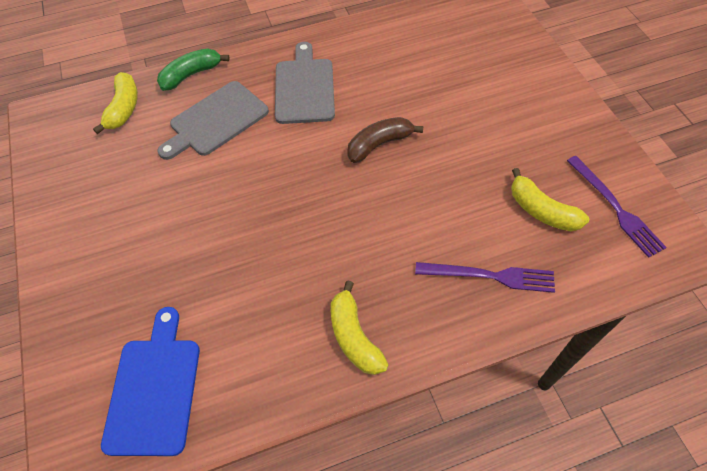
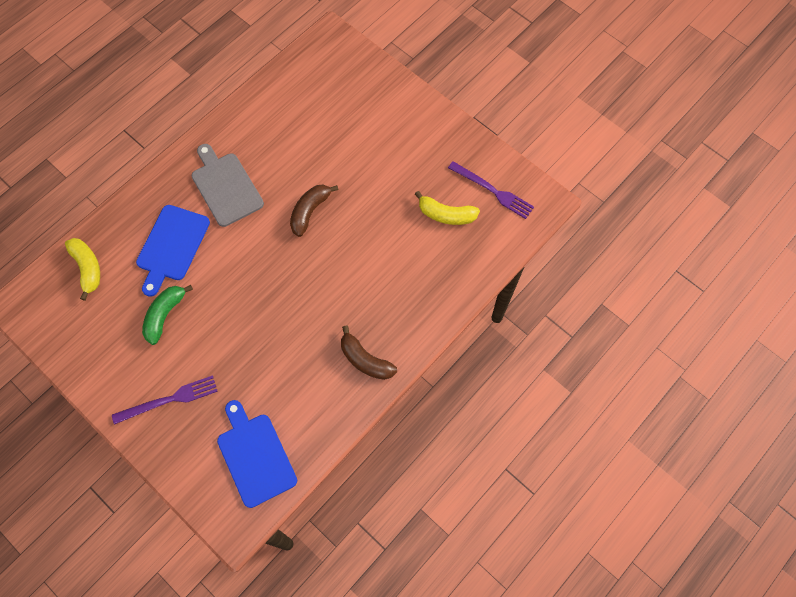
camera: 30 degrees left, 10 degrees up
green banana [157,48,230,91] -> green banana moved to [142,285,193,345]
grey cutting board [158,81,269,160] -> blue cutting board [136,205,210,297]
yellow banana [331,280,389,375] -> brown banana [341,325,397,380]
purple fork [415,262,555,293] -> purple fork moved to [112,375,218,425]

